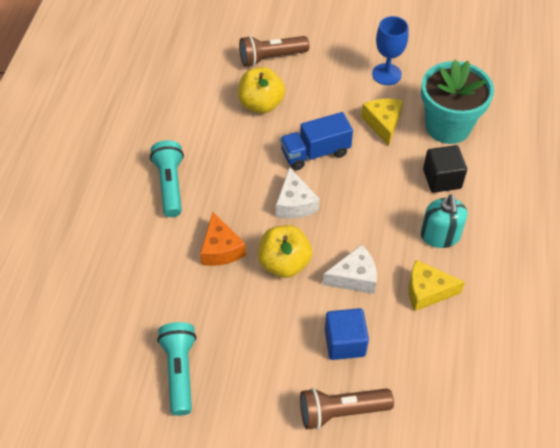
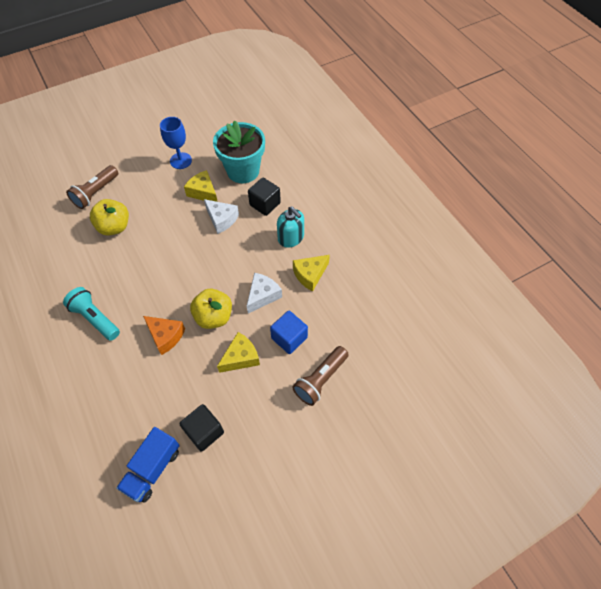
camera: 40 degrees left, 5 degrees up
turquoise flashlight [157,322,196,416] -> black cube [179,404,224,452]
white cheese [276,167,320,218] -> white cheese moved to [204,199,239,234]
blue truck [280,112,353,170] -> blue truck moved to [116,427,180,502]
none -> yellow cheese [217,332,260,373]

